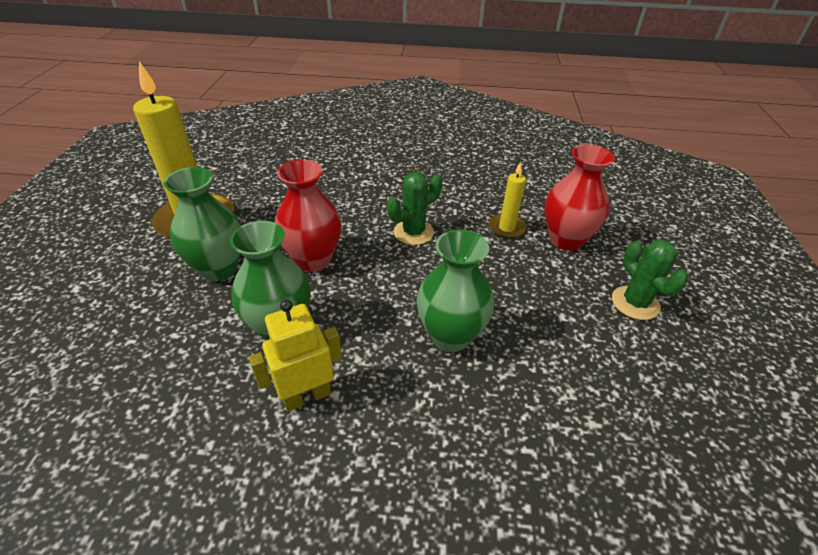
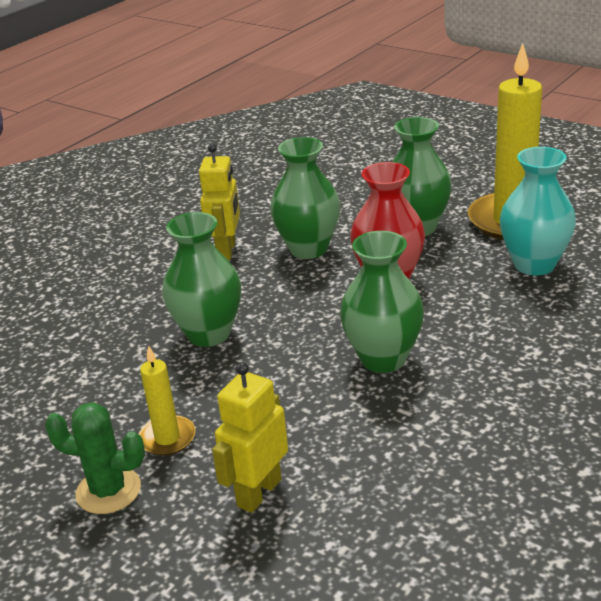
camera: 125 degrees right, 10 degrees down
green cactus [387,172,442,245] -> green vase [340,231,424,373]
yellow candle [489,162,526,238] -> yellow candle moved to [139,346,195,456]
red vase [544,144,615,251] -> yellow robot [212,362,288,513]
none -> turquoise vase [499,147,576,276]

